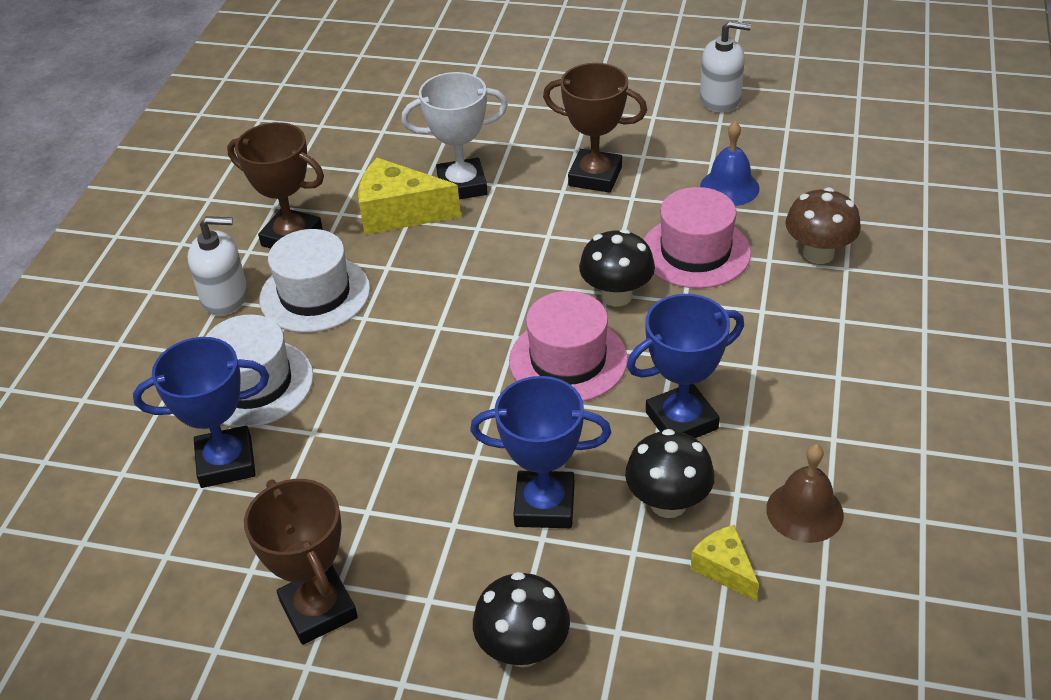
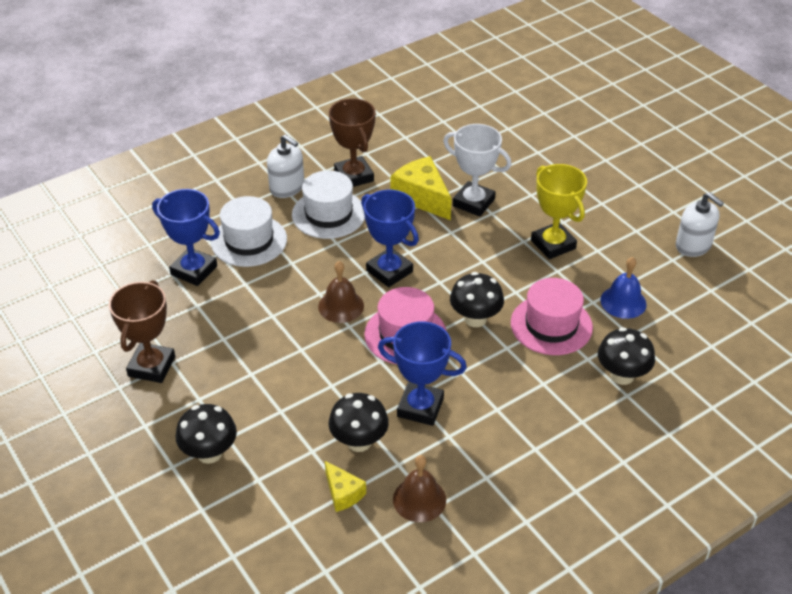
camera: 40 degrees right, 0 degrees up
blue trophy [470,376,611,528] -> blue trophy moved to [361,190,419,287]
brown trophy [543,63,647,193] -> yellow trophy [531,164,587,259]
yellow cheese [691,525,759,602] -> yellow cheese turned 135 degrees clockwise [325,461,366,512]
brown mushroom [785,187,861,264] -> black mushroom [598,327,655,385]
none -> brown bell [318,261,364,323]

